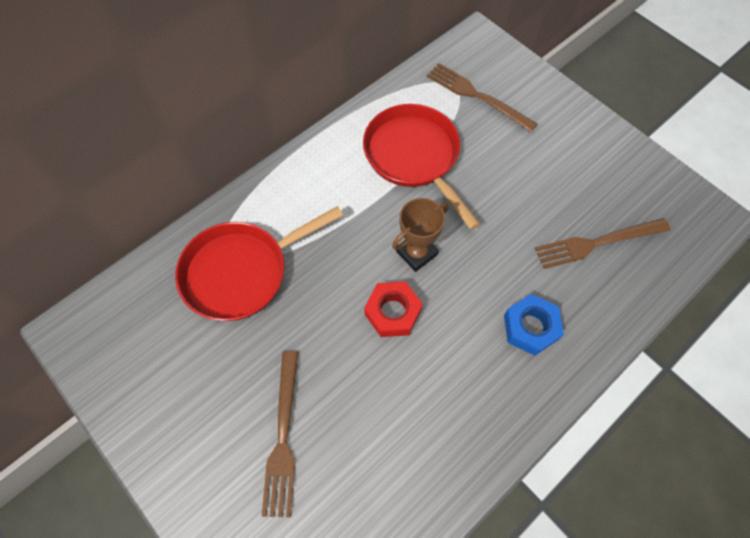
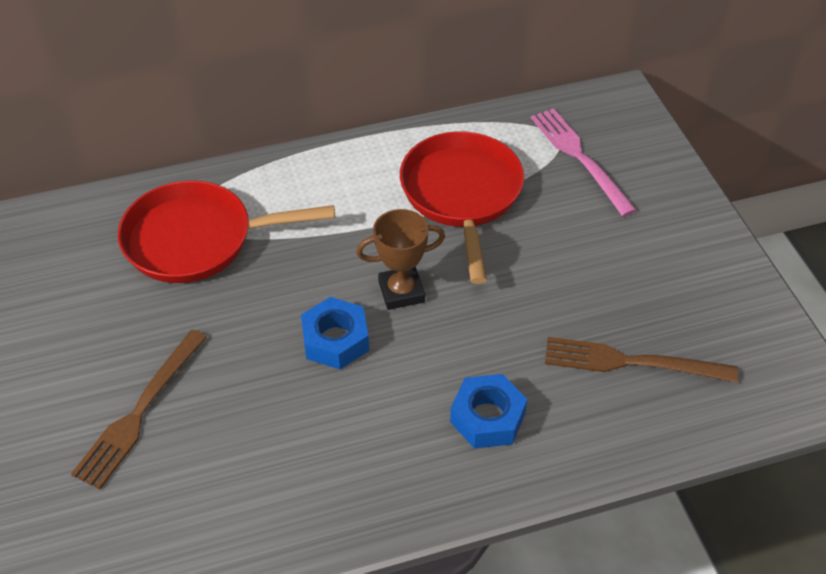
camera: 25 degrees right, 15 degrees down
red nut [364,281,423,337] -> blue nut [301,297,369,369]
brown fork [427,63,538,132] -> pink fork [531,108,637,217]

